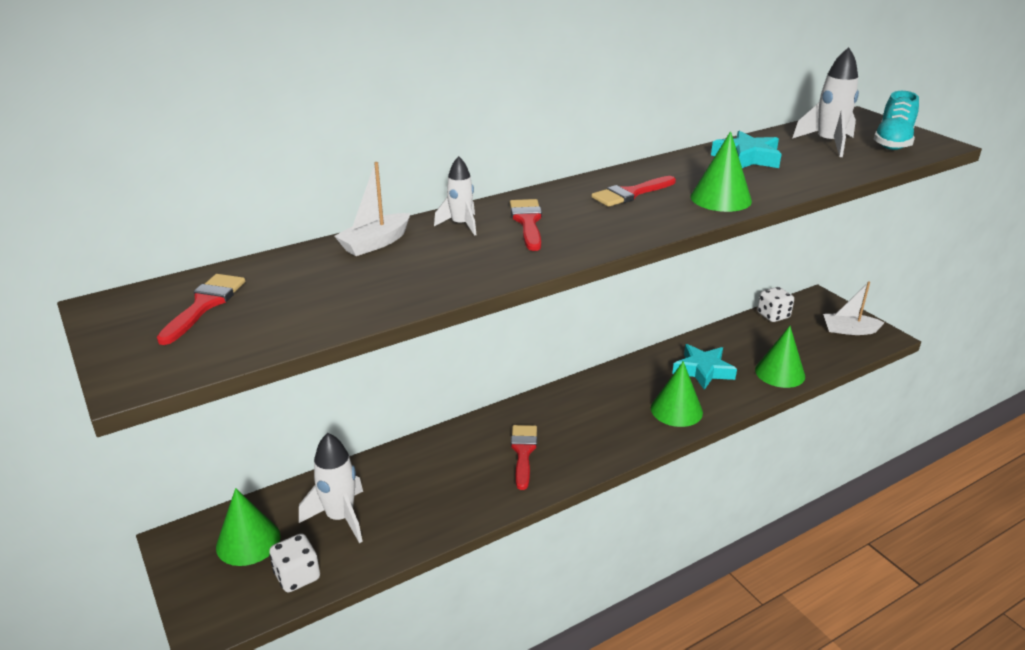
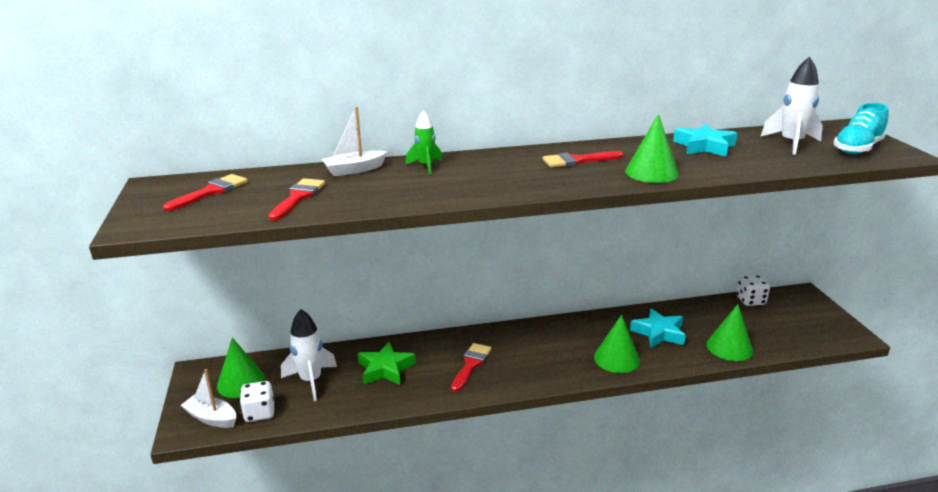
camera: 20 degrees right, 5 degrees down
white rocket [434,156,476,236] -> green rocket [405,110,442,174]
red brush [510,199,542,251] -> red brush moved to [268,178,325,221]
white boat [823,281,885,335] -> white boat moved to [181,369,236,428]
none -> green star [358,342,416,385]

